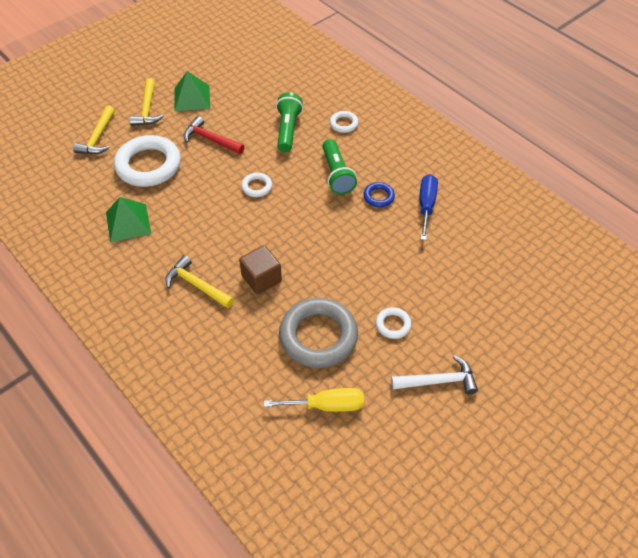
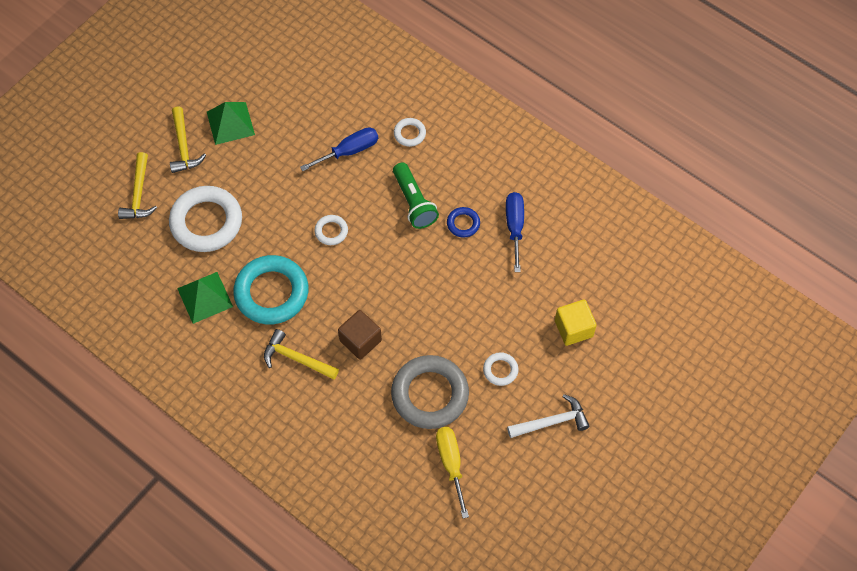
camera: 10 degrees left, 10 degrees up
red hammer [183,116,244,154] -> none
yellow screwdriver [264,388,364,412] -> yellow screwdriver turned 90 degrees counterclockwise [436,427,469,518]
green flashlight [276,93,303,152] -> blue screwdriver [300,127,378,171]
none -> turquoise ring [233,255,309,325]
none -> yellow cube [555,299,597,346]

